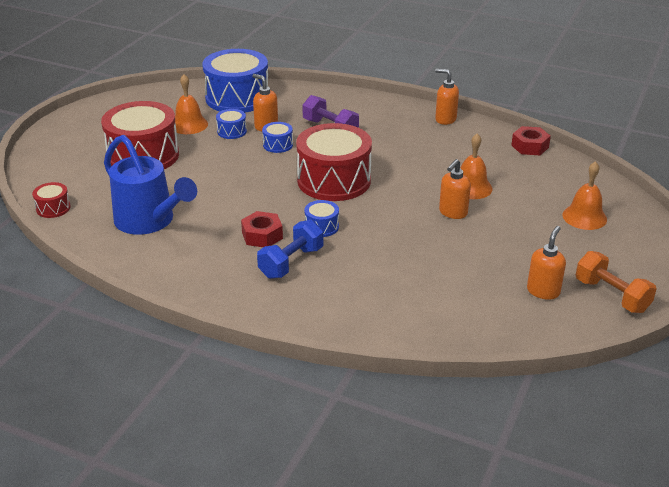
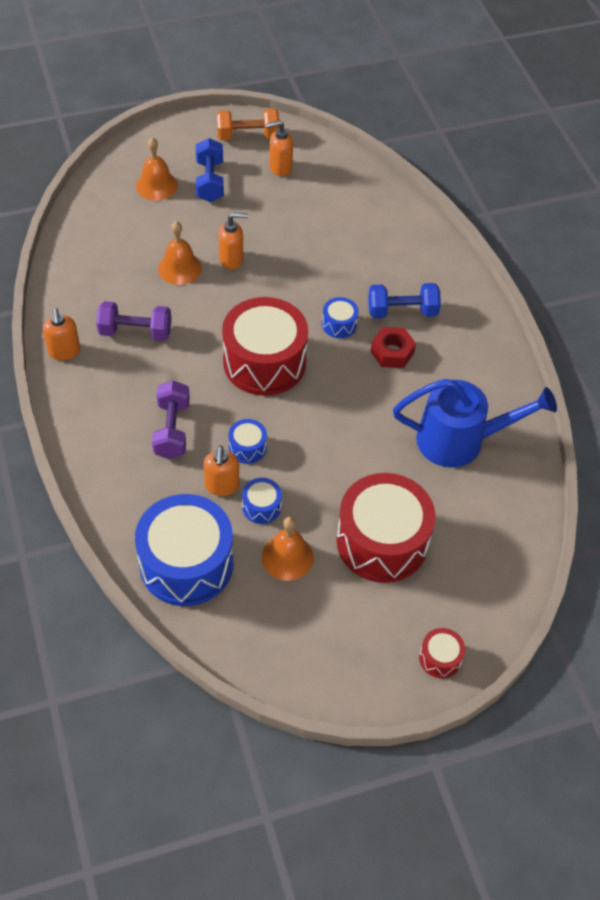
camera: 135 degrees left, 20 degrees up
red drum [32,182,71,218] -> red drum moved to [419,628,465,678]
blue watering can [104,135,197,235] -> blue watering can turned 90 degrees clockwise [393,379,557,468]
red nut [511,126,551,155] -> none
orange dumbbell [576,251,657,313] -> orange dumbbell turned 75 degrees clockwise [217,109,280,140]
none -> purple dumbbell [96,301,171,341]
none -> blue dumbbell [196,138,224,202]

